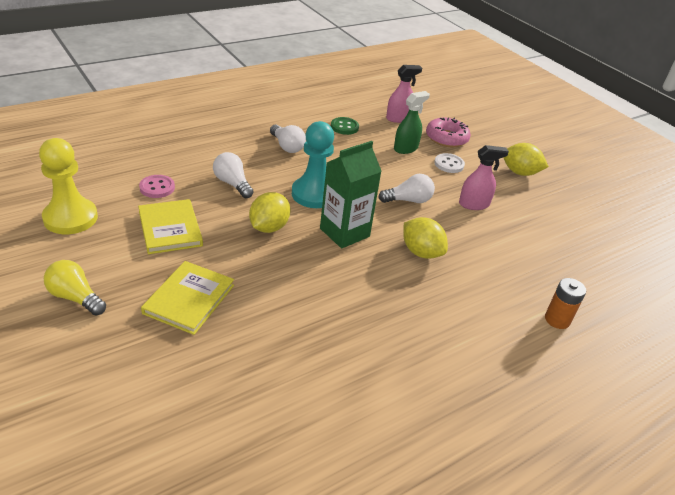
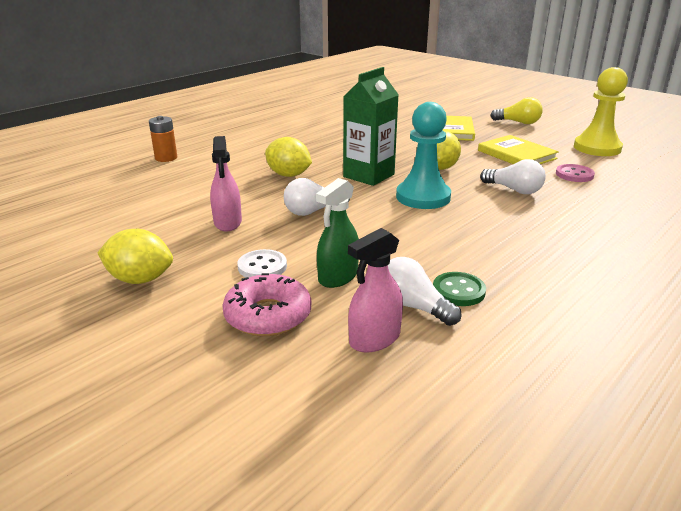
camera: 170 degrees right, 10 degrees down
white light bulb [270,124,306,153] -> white light bulb moved to [388,257,461,326]
pink spray bottle [459,145,509,210] -> pink spray bottle turned 75 degrees counterclockwise [210,136,242,231]

